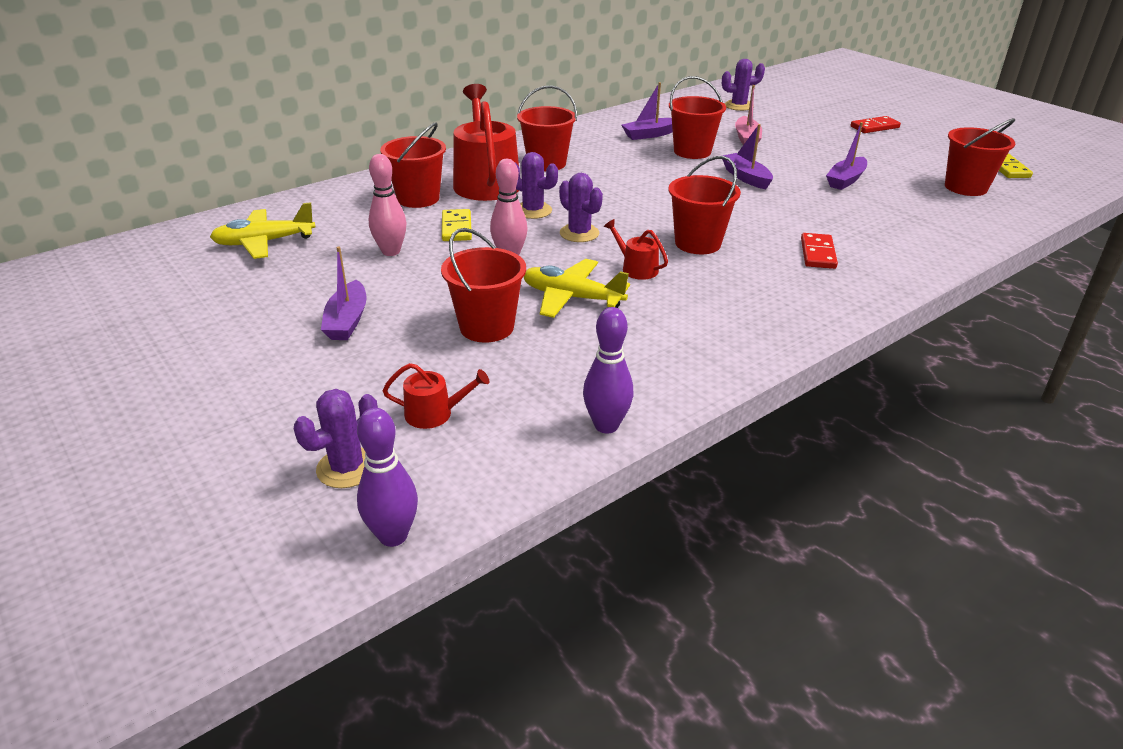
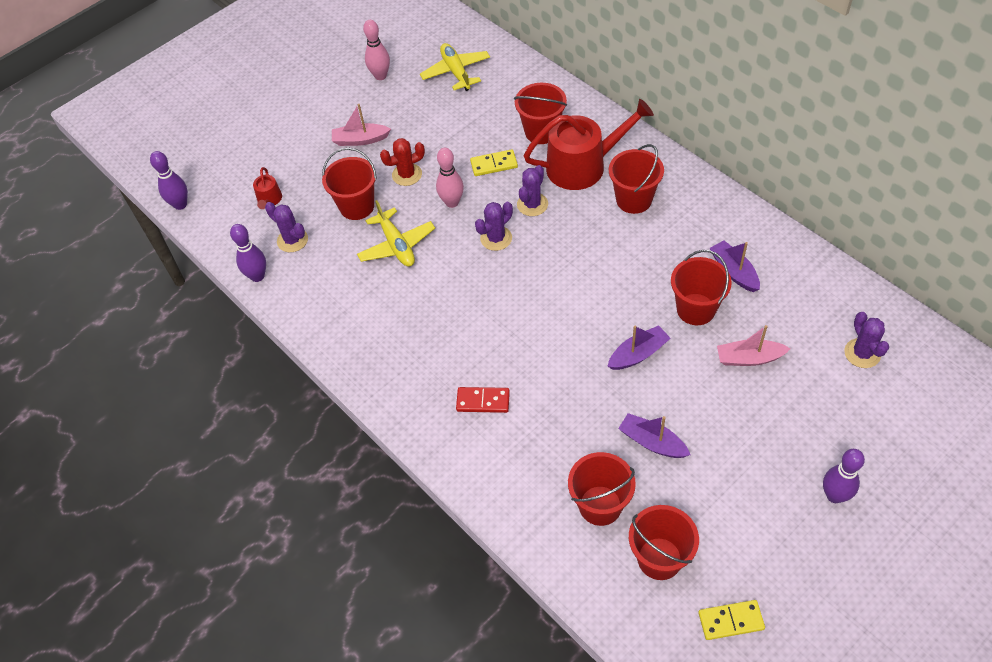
camera: 90 degrees right, 20 degrees up
purple cactus [294,389,378,488] -> purple cactus moved to [265,202,308,252]
purple boat [321,246,367,340] -> pink boat [332,104,391,146]
pink bowling pin [369,154,406,256] -> pink bowling pin moved to [363,20,390,80]
yellow plane [524,259,630,318] -> yellow plane turned 135 degrees clockwise [357,200,435,267]
red watering can [604,219,668,280] -> none
red bucket [668,156,741,254] -> red bucket moved to [568,452,636,526]
red domino [851,116,901,133] -> purple bowling pin [823,449,865,503]
none -> red cactus [380,138,425,186]

